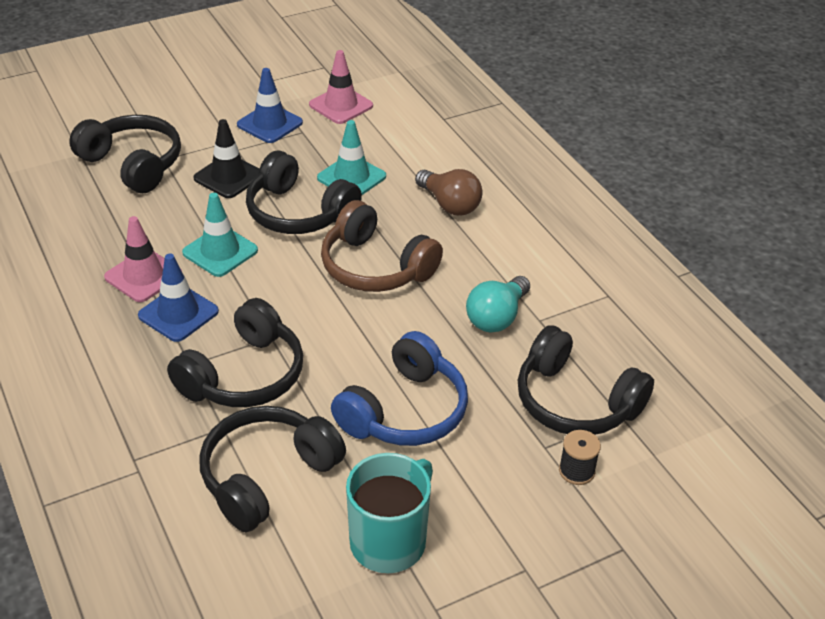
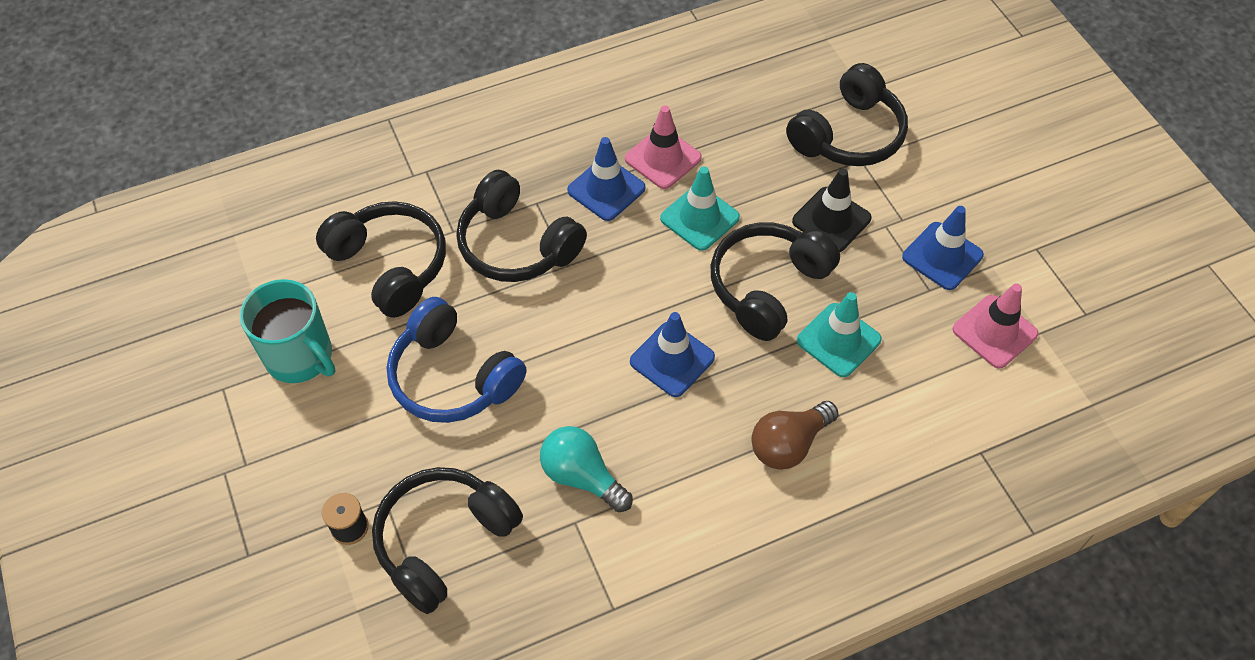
camera: 95 degrees right, 15 degrees up
brown headphones [321,200,443,292] -> blue traffic cone [630,312,715,397]

